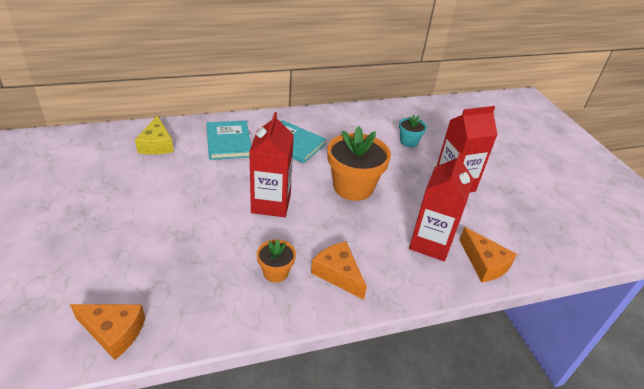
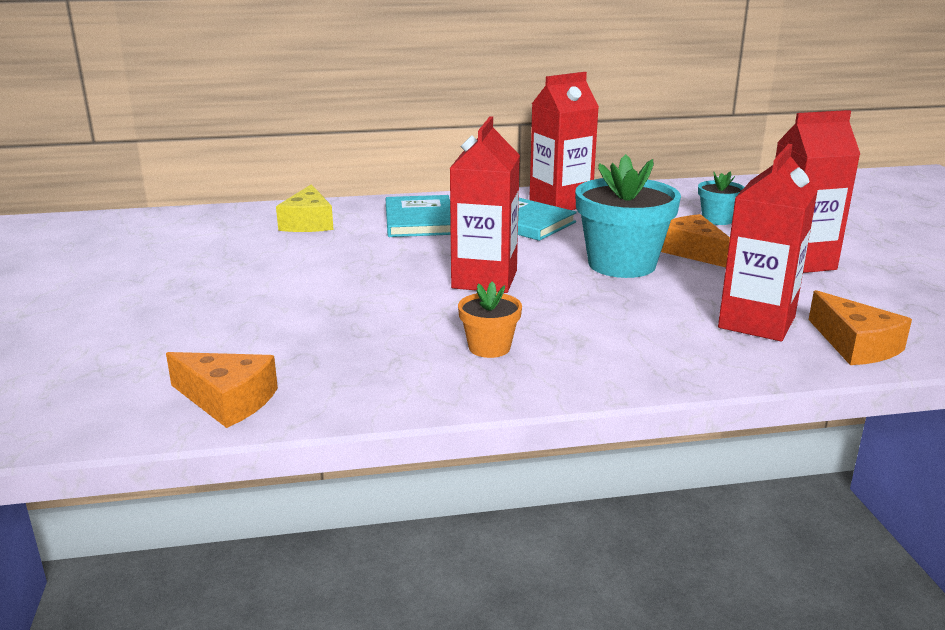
camera: 10 degrees right, 15 degrees down
orange cheese [311,241,367,300] -> orange cheese moved to [661,214,730,267]
orange flower pot [327,126,391,201] -> turquoise flower pot [575,154,681,278]
none -> red carton [529,72,599,210]

